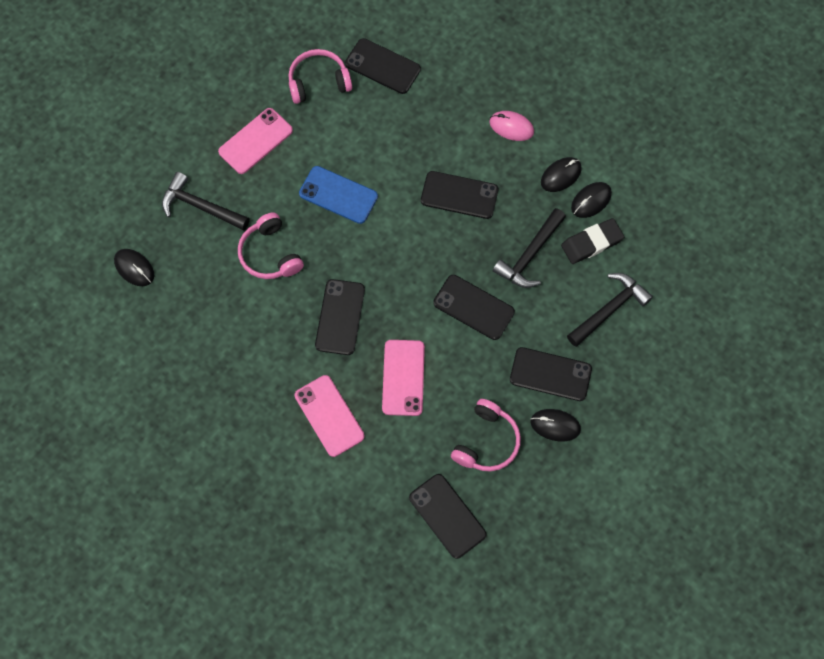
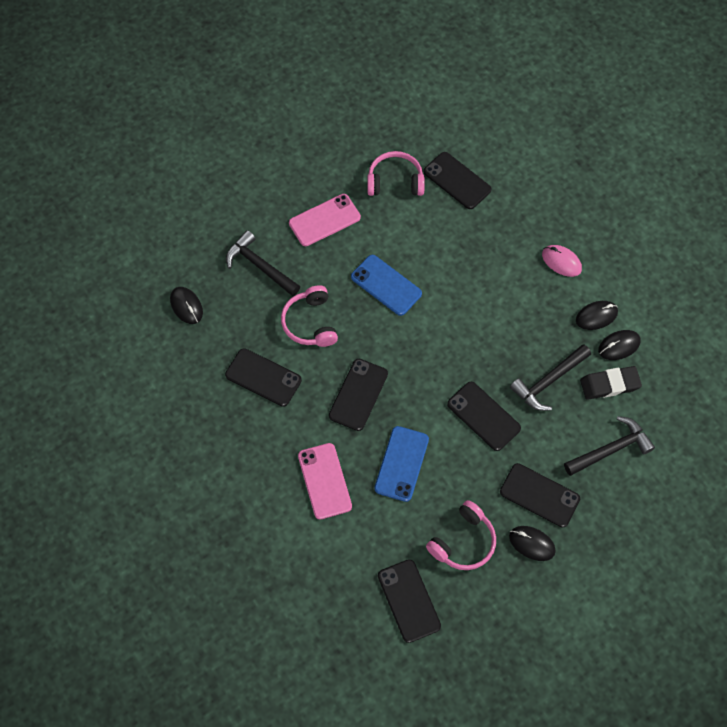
camera: 15 degrees right, 5 degrees down
pink phone [382,340,425,416] -> blue phone [374,426,429,502]
black phone [421,171,499,219] -> black phone moved to [225,348,302,407]

